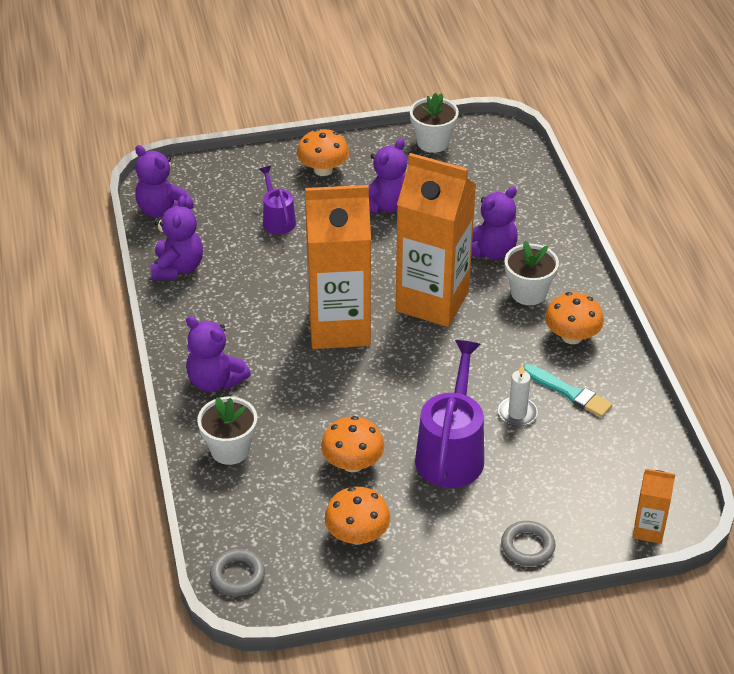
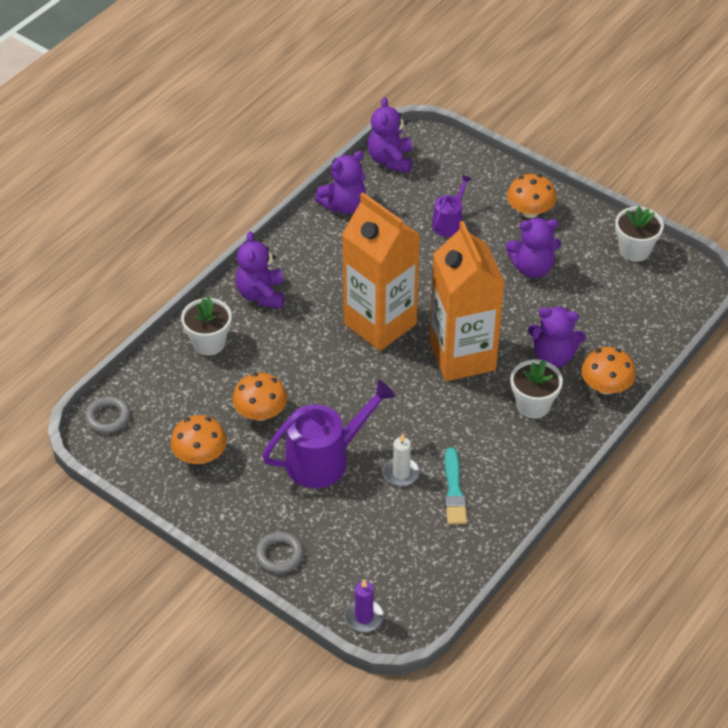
camera: 50 degrees right, 5 degrees up
orange mushroom [545,292,604,344] -> orange mushroom moved to [581,347,636,395]
orange carton [633,469,675,544] -> purple candle [345,579,384,632]

